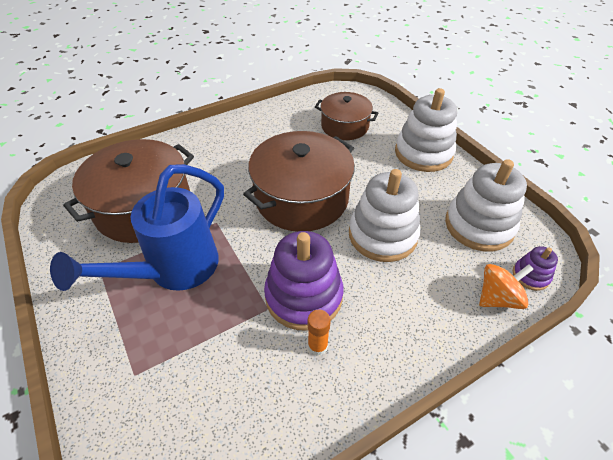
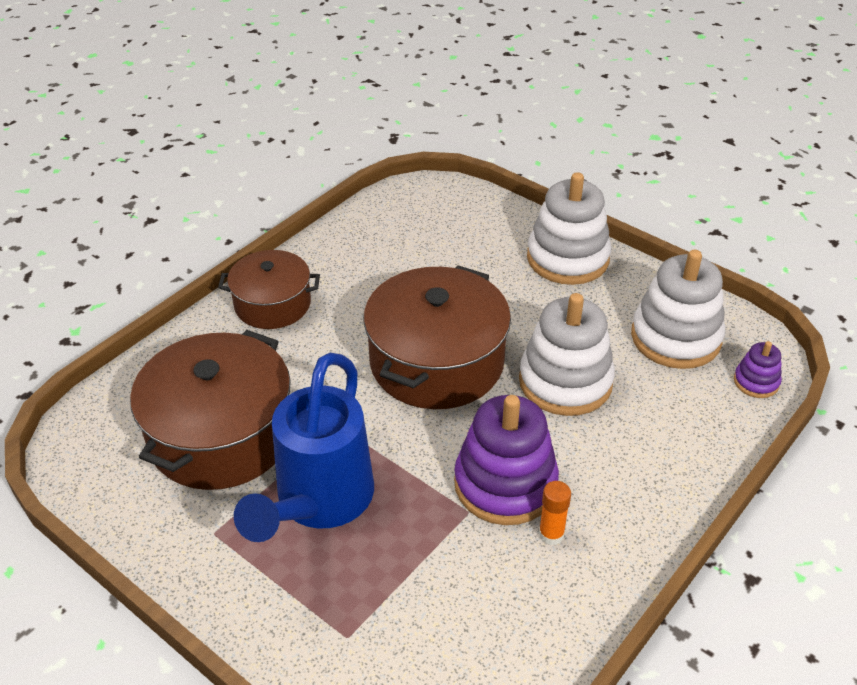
camera: 20 degrees left, 5 degrees down
brown pot [315,92,378,140] -> brown pot moved to [218,250,320,329]
orange spinning top [479,264,534,309] -> none

